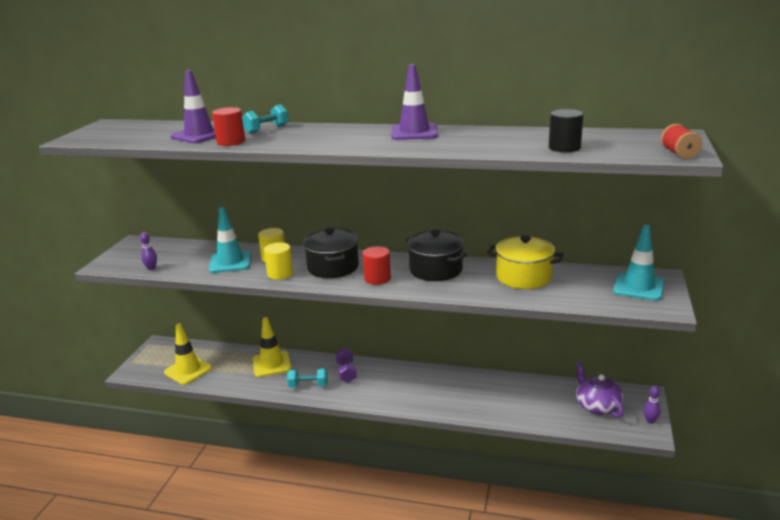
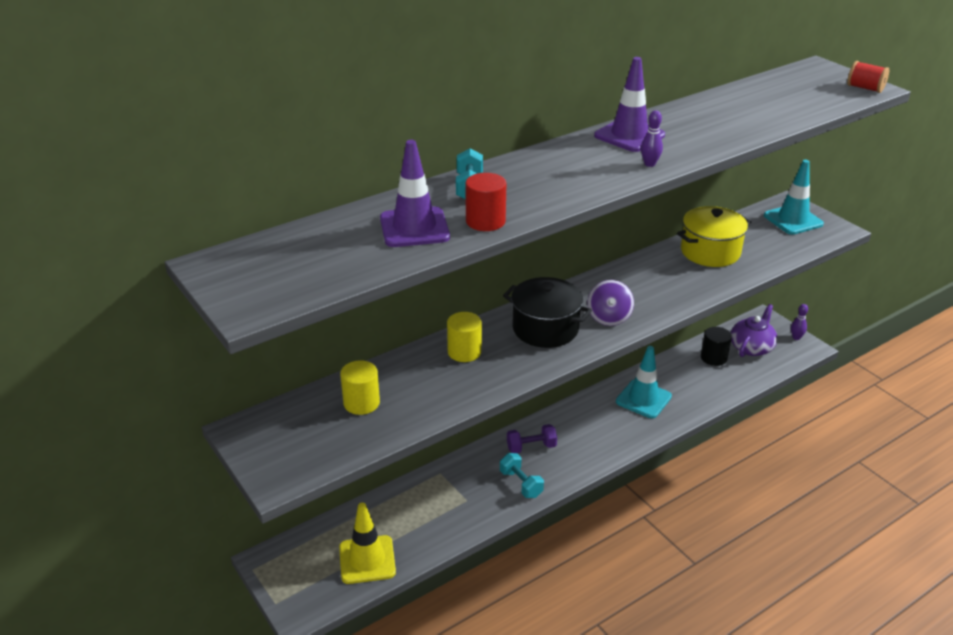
camera: 50 degrees left, 10 degrees up
purple bowling pin [140,232,157,270] -> purple bowling pin moved to [641,110,663,167]
turquoise traffic cone [209,207,252,273] -> turquoise traffic cone moved to [616,346,672,418]
yellow traffic cone [253,317,292,377] -> none
yellow cylinder [264,242,293,280] -> yellow cylinder moved to [340,360,380,415]
turquoise dumbbell [287,368,328,388] -> turquoise dumbbell turned 75 degrees counterclockwise [500,453,544,498]
purple dumbbell [336,348,357,383] -> purple dumbbell turned 45 degrees counterclockwise [507,424,557,453]
red cylinder [362,246,391,285] -> purple spinning top [587,280,634,326]
black pot [406,230,467,281] -> none
black cylinder [549,109,583,152] -> black cylinder moved to [701,327,732,366]
purple teapot [576,361,624,418] -> purple teapot turned 105 degrees clockwise [731,304,778,357]

